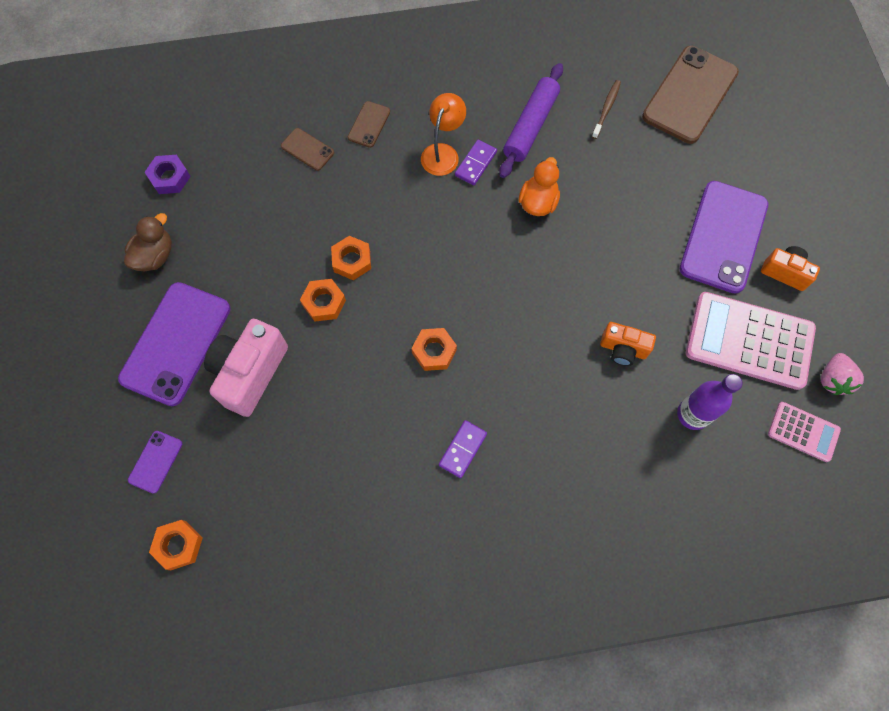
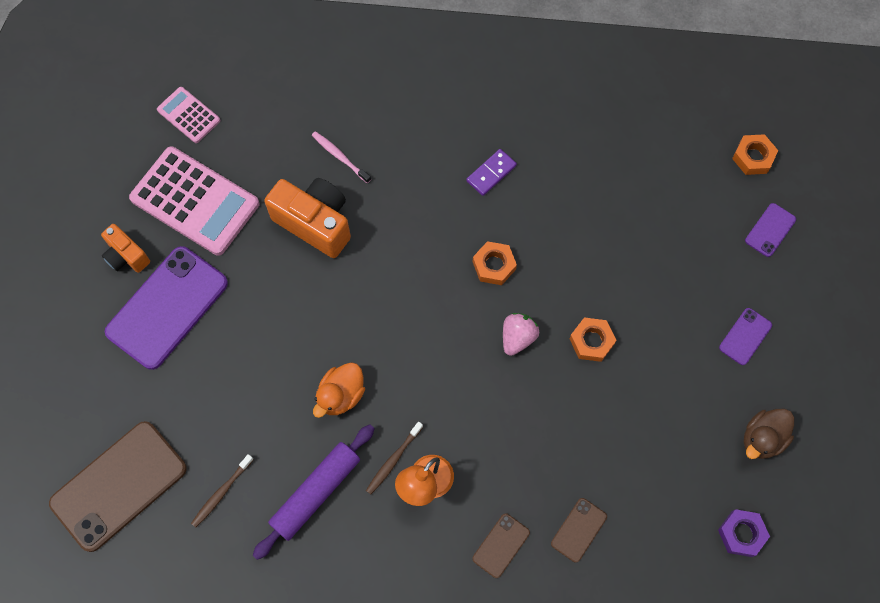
camera: 165 degrees left, 0 degrees up
purple phone [118,282,231,406] -> purple phone [719,308,772,365], size x0.46
pink camera [204,319,288,417] -> none
brown phone [281,128,334,171] -> brown phone turned 75 degrees clockwise [551,498,607,562]
orange nut [331,236,371,280] -> none
purple domino [455,140,497,185] -> brown toothbrush [366,421,423,494]
orange camera [600,322,656,366] -> orange camera [264,178,351,258], size x1.75
purple bottle [677,374,742,430] -> none
pink strawberry [821,353,864,395] -> pink strawberry moved to [503,313,539,356]
none -> pink toothbrush [312,131,371,183]

